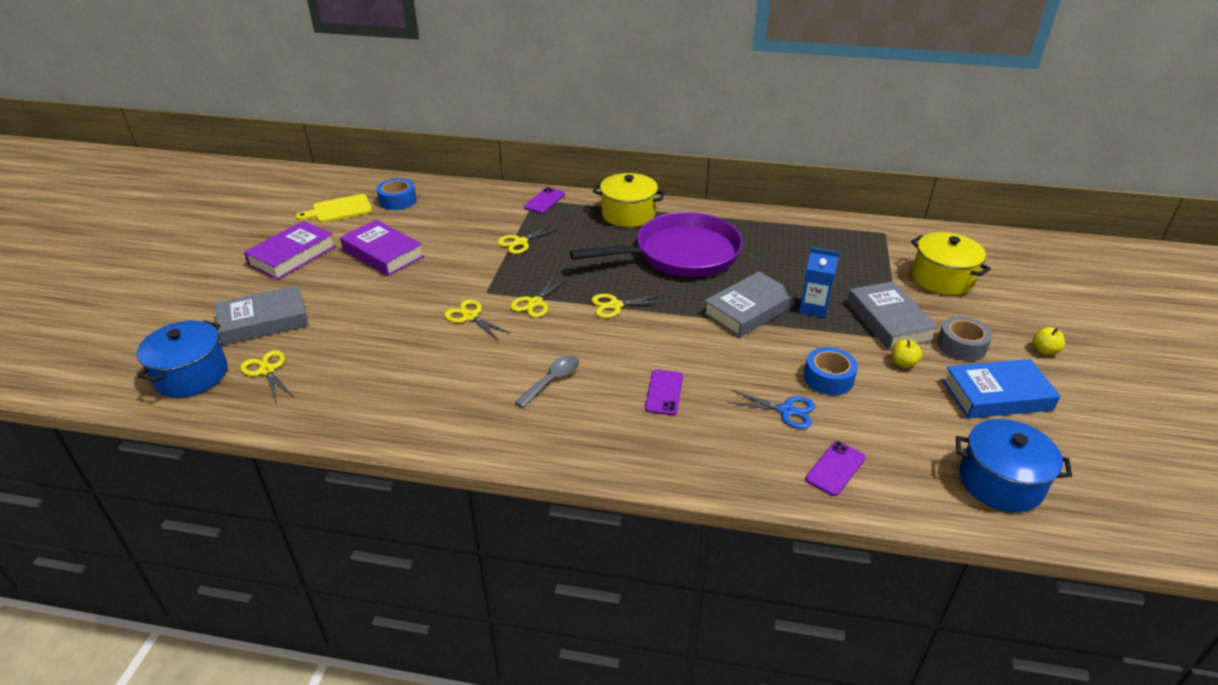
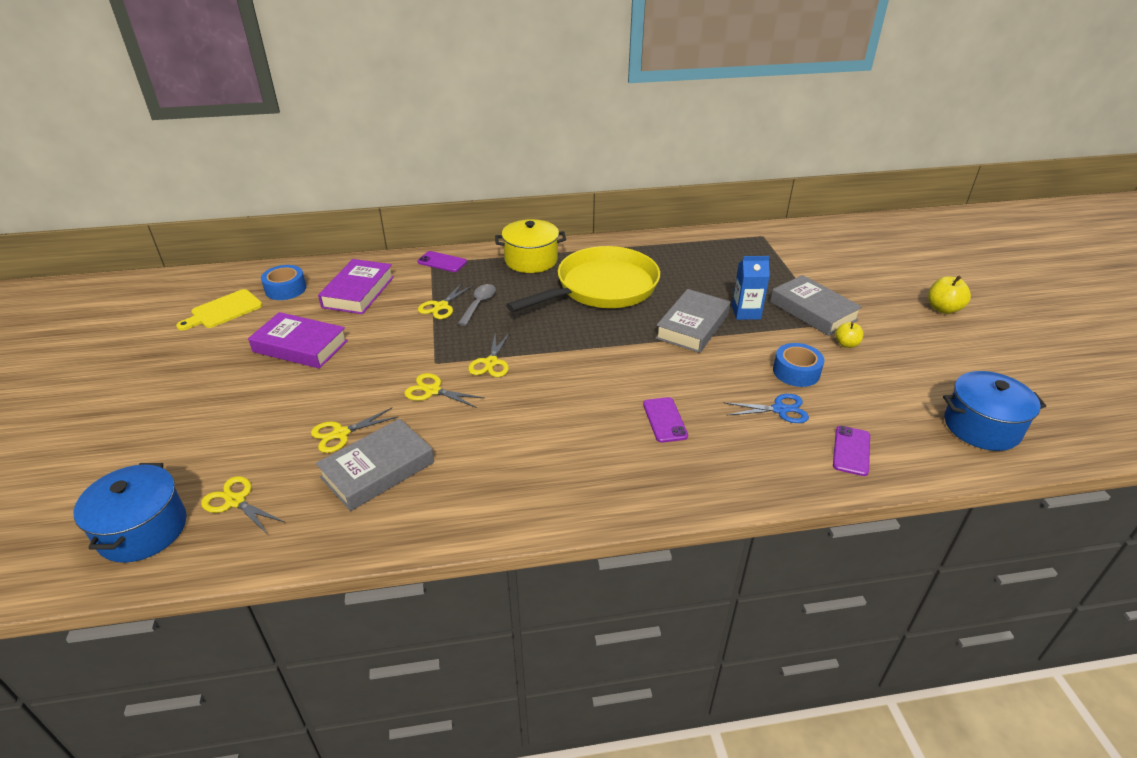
camera: 20 degrees left, 0 degrees up
grey book [215,285,309,345] -> grey book moved to [316,419,434,511]
purple book [244,221,336,280] -> purple book moved to [318,259,394,314]
grey spoon [515,356,579,408] -> grey spoon moved to [458,284,496,326]
purple phone [524,187,565,213] -> purple phone turned 75 degrees counterclockwise [417,251,467,272]
purple pan [570,212,743,277] -> yellow pan [506,246,660,312]
yellow scissors [591,294,666,318] -> yellow scissors moved to [311,408,398,453]
yellow pot [911,232,991,295] -> none
grey tape [937,316,992,361] -> none
blue book [942,359,1060,418] -> none
yellow apple [1033,327,1065,355] -> yellow apple [928,276,971,314], size x1.53

